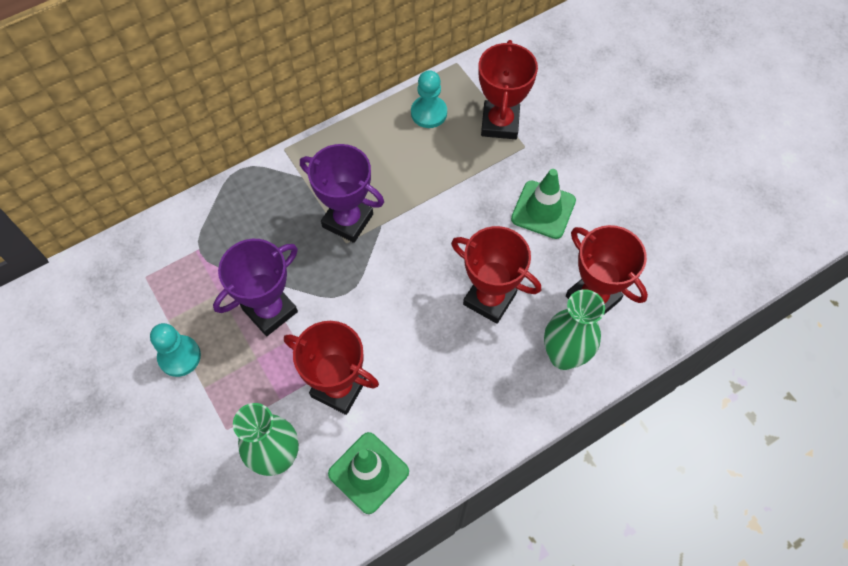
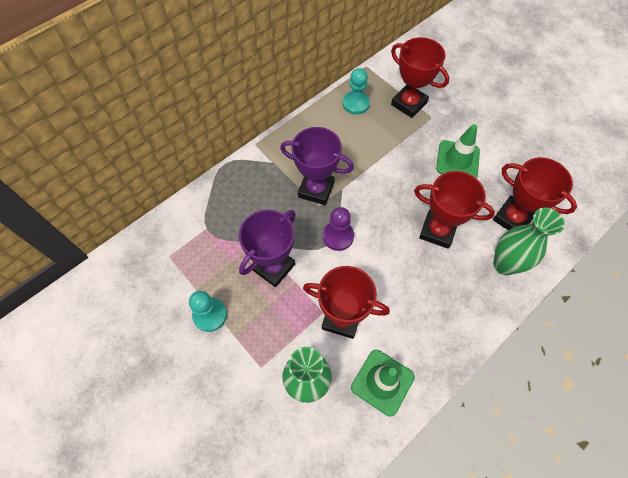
camera: 10 degrees left, 0 degrees up
red trophy [478,40,538,139] -> red trophy turned 45 degrees counterclockwise [391,37,449,118]
none -> purple pawn [323,207,354,251]

